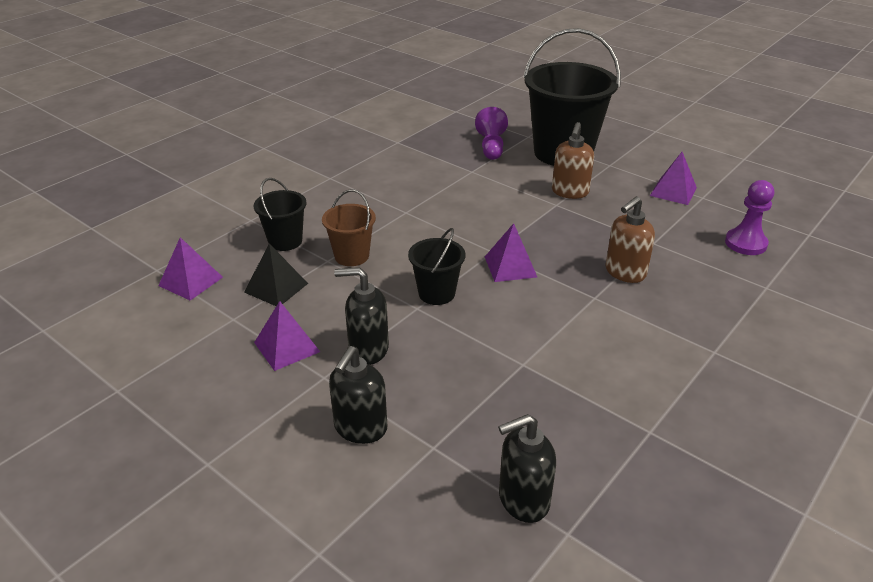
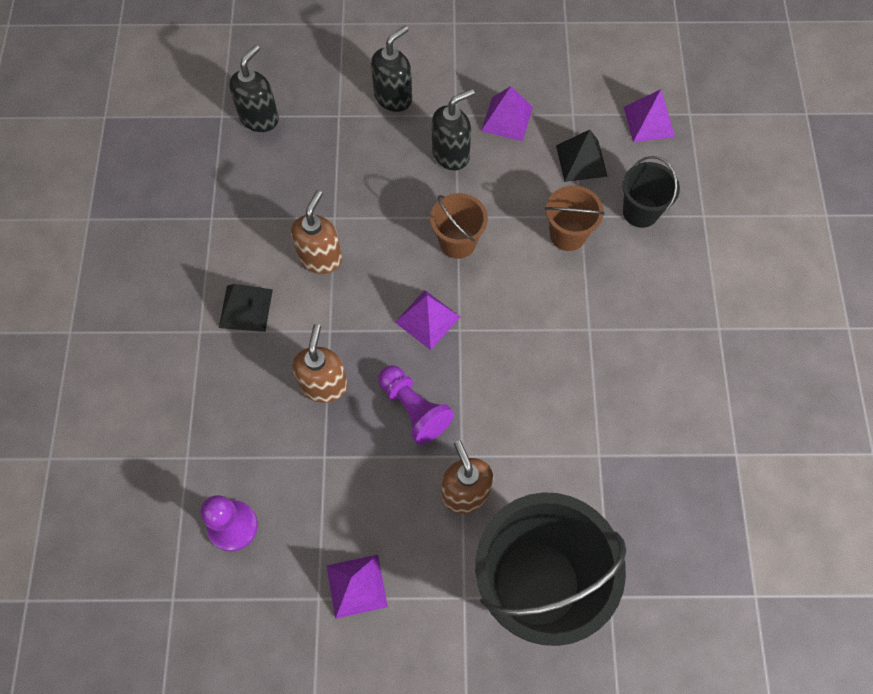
camera: 140 degrees right, 30 degrees up
black soap dispenser [329,346,387,444] -> black soap dispenser turned 60 degrees clockwise [371,26,412,112]
black bucket [408,228,466,305] -> brown bucket [430,193,488,259]
purple pawn [475,107,508,160] -> purple pawn moved to [378,365,454,445]
none -> black pyramid [219,284,273,332]
none -> brown soap dispenser [291,190,342,274]

